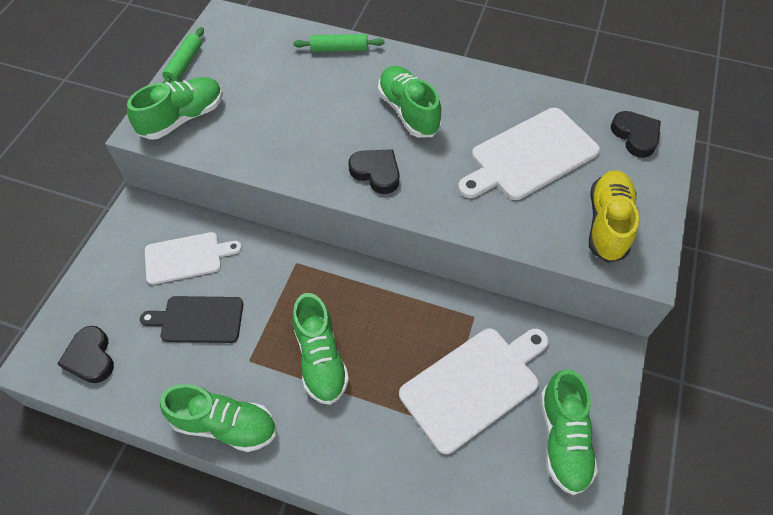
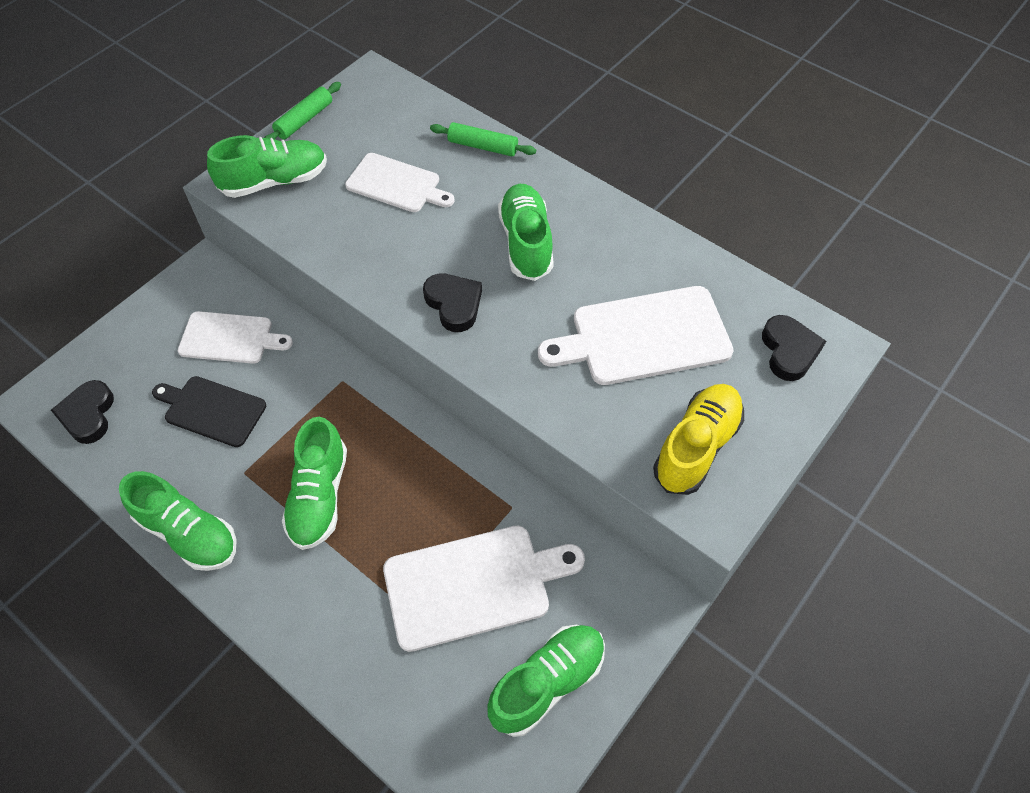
camera: 20 degrees right, 0 degrees up
green shoe [541,369,598,495] -> green shoe turned 150 degrees counterclockwise [487,625,605,737]
none -> white cutting board [345,153,455,212]

